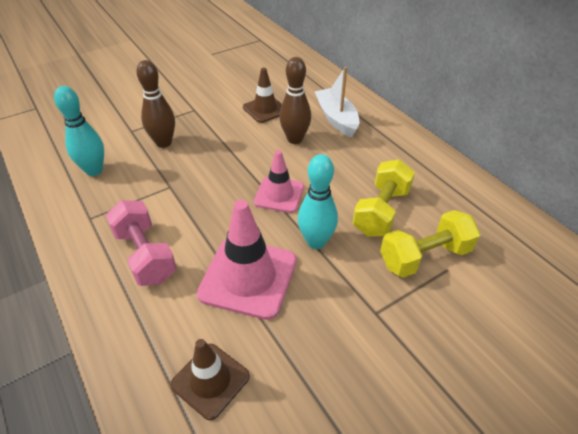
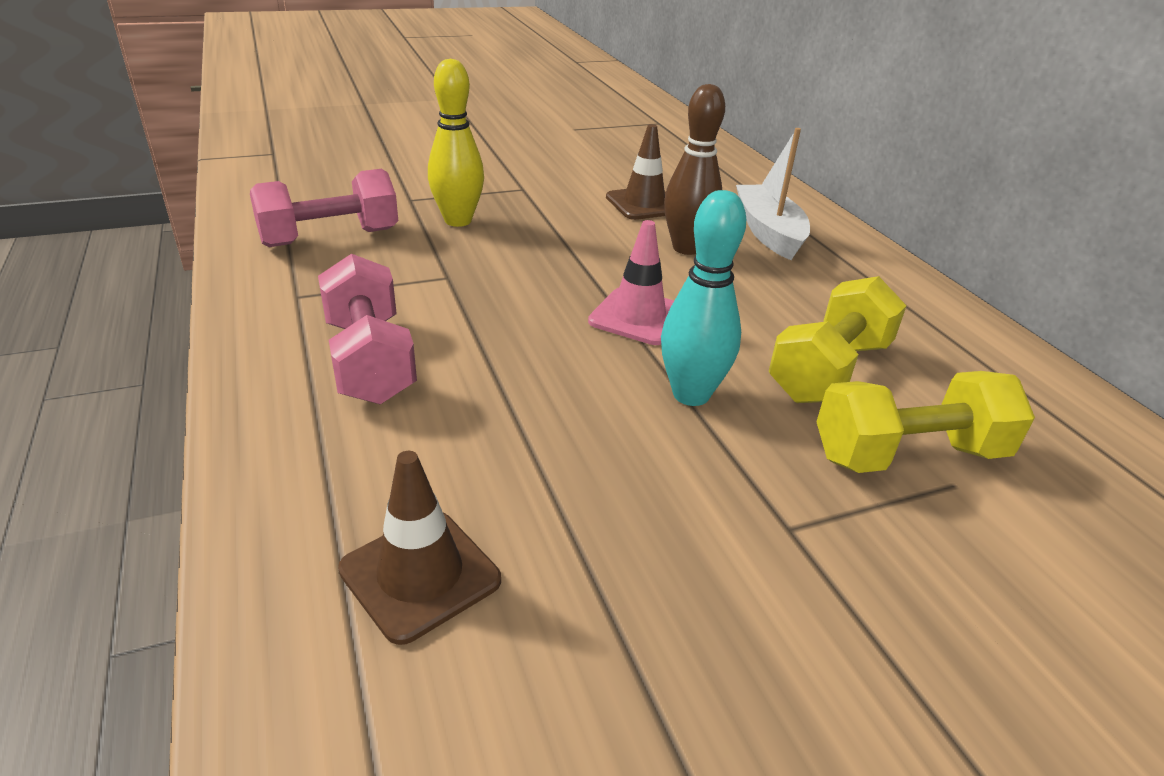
camera: 10 degrees right, 10 degrees down
turquoise bowling pin [54,86,104,176] -> pink dumbbell [250,169,398,247]
brown bowling pin [136,60,175,148] -> yellow bowling pin [428,59,484,227]
pink traffic cone [197,200,297,320] -> none

